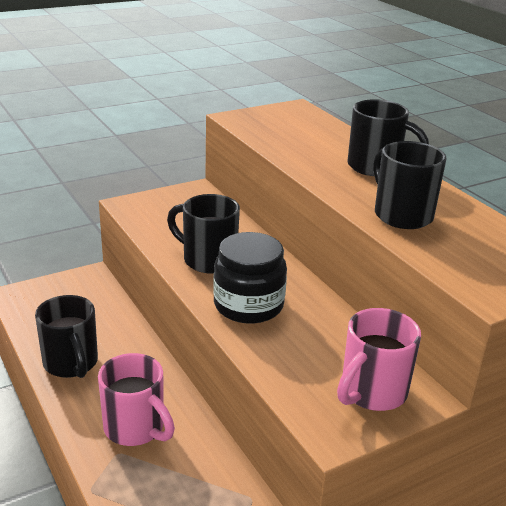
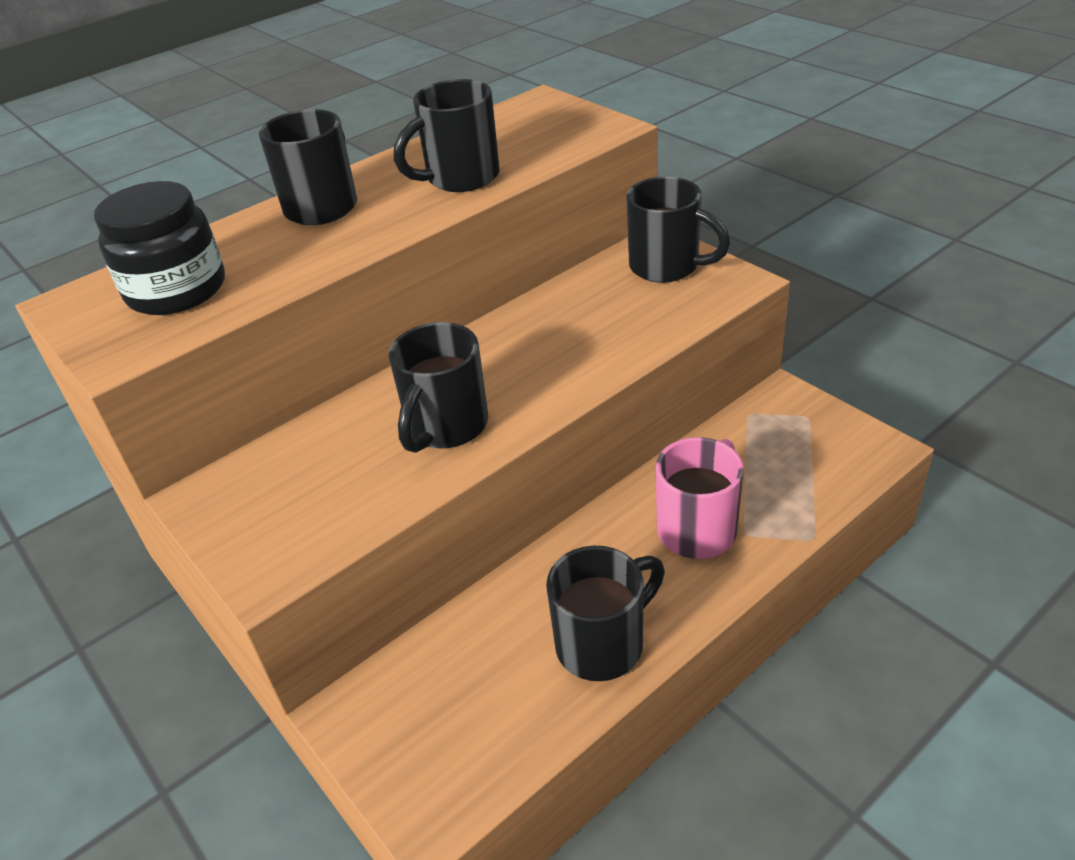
camera: 95 degrees left, 10 degrees up
black jar [213,232,287,323] -> black jar moved to [94,181,225,315]
pink mug [337,308,421,411] -> black mug [626,177,730,283]

